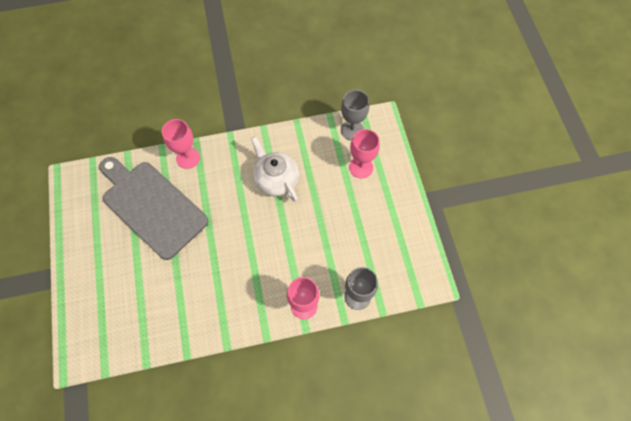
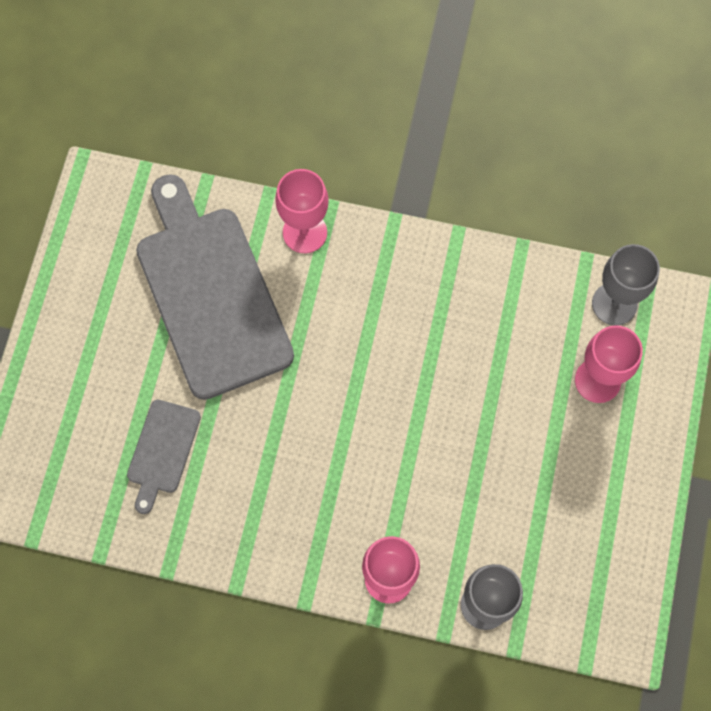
camera: 25 degrees right, 5 degrees up
white teapot [251,136,299,202] -> none
none -> grey cutting board [127,400,201,514]

